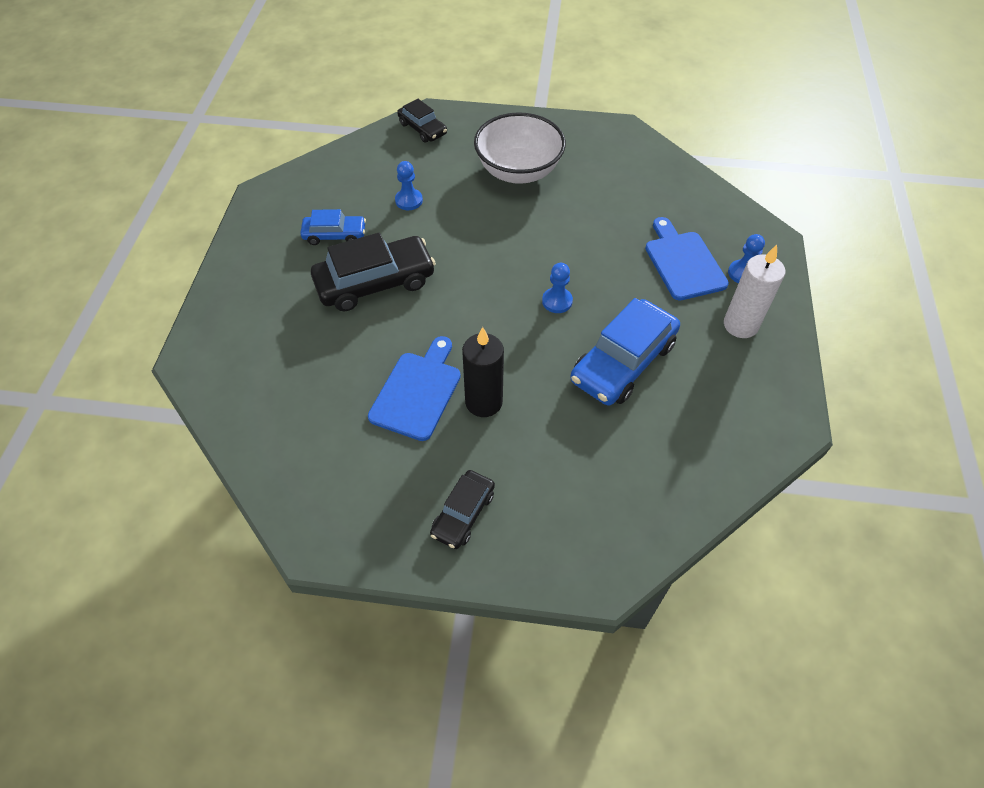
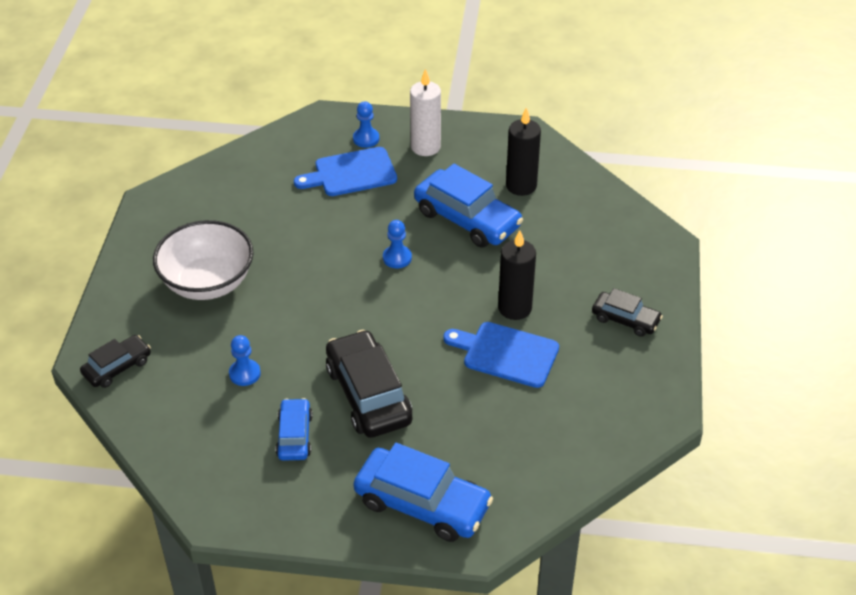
camera: 90 degrees left, 10 degrees down
none -> blue car [353,443,493,542]
none -> black candle [506,108,541,196]

